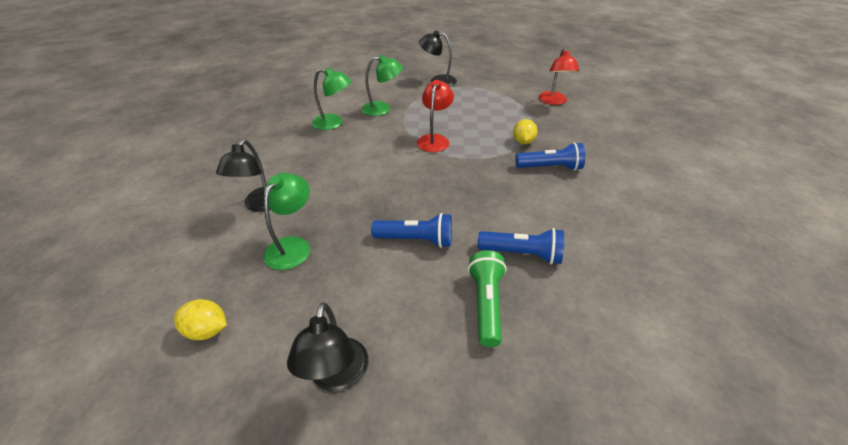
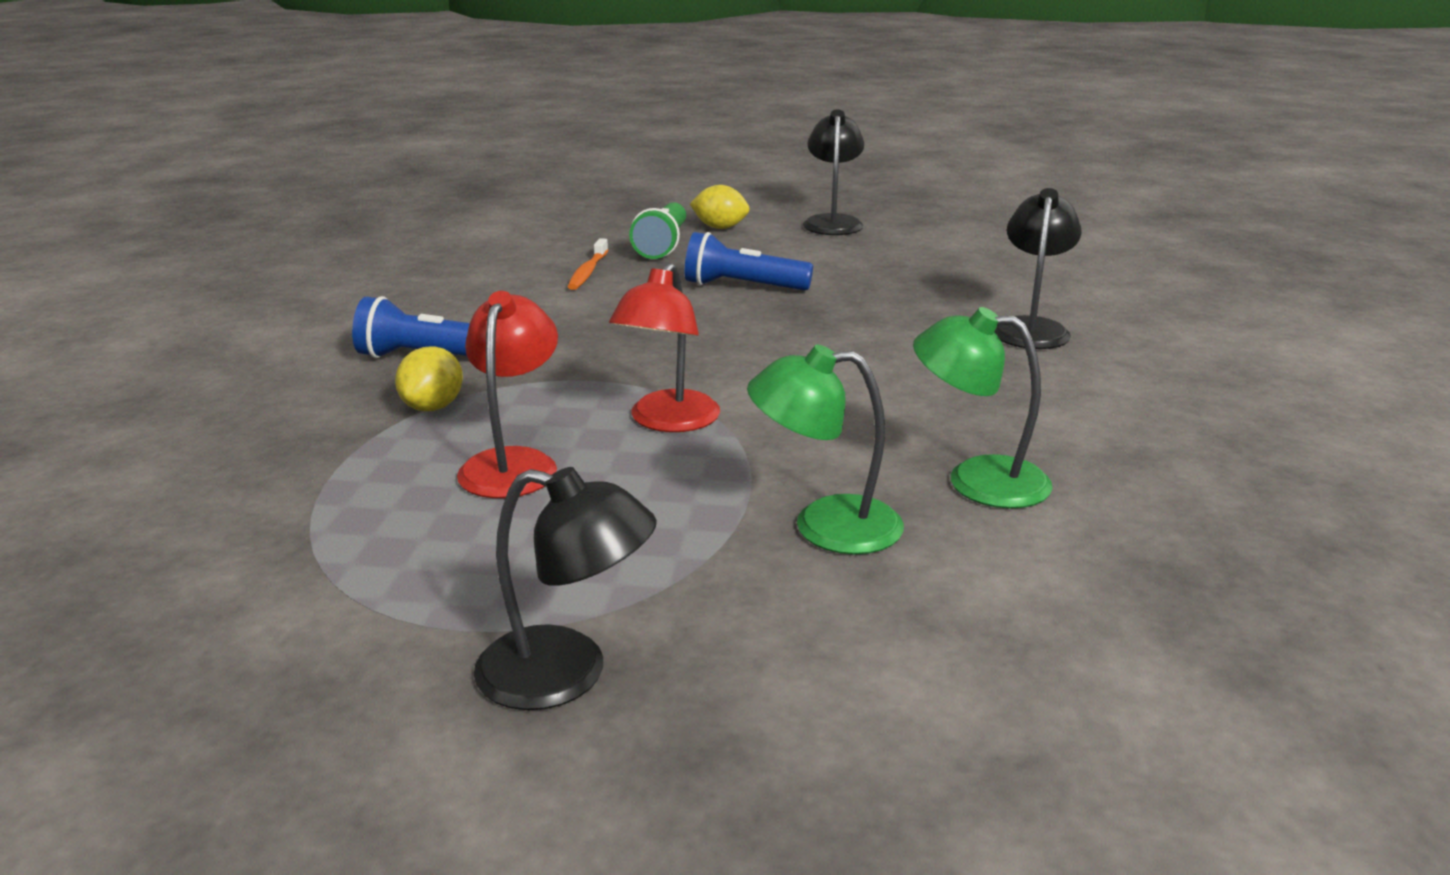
camera: 175 degrees left, 15 degrees down
yellow lemon [174,299,227,340] -> yellow lemon moved to [690,185,749,229]
green lamp [263,173,310,270] -> none
blue flashlight [478,228,564,264] -> orange toothbrush [568,238,608,290]
red lamp [538,49,579,105] -> red lamp moved to [457,291,558,498]

